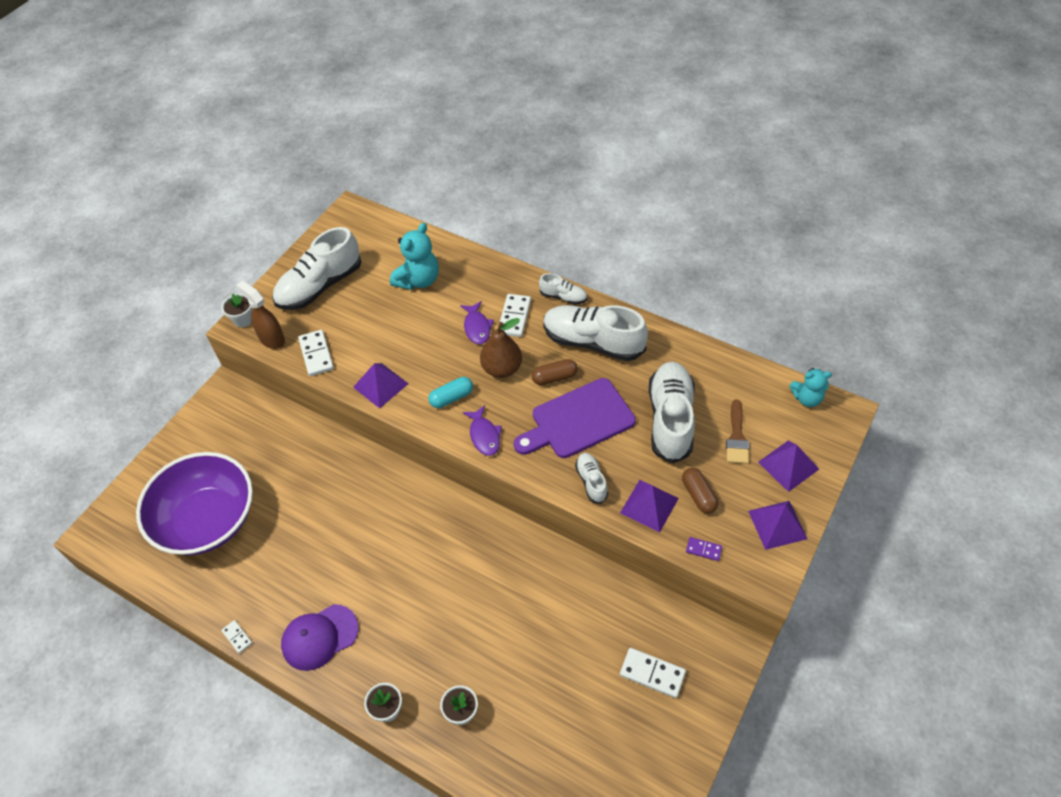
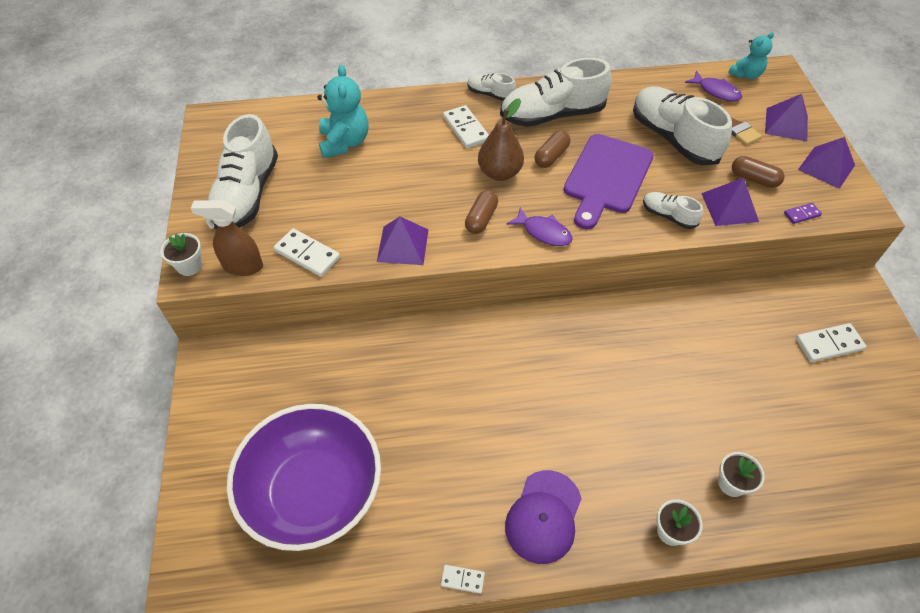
camera: 40 degrees left, 0 degrees up
turquoise capsule [429,377,473,408] -> brown capsule [465,190,498,234]
purple fish [460,301,494,344] -> purple fish moved to [685,71,742,101]
white shoe [539,273,587,305] -> white shoe turned 135 degrees counterclockwise [467,73,516,101]

